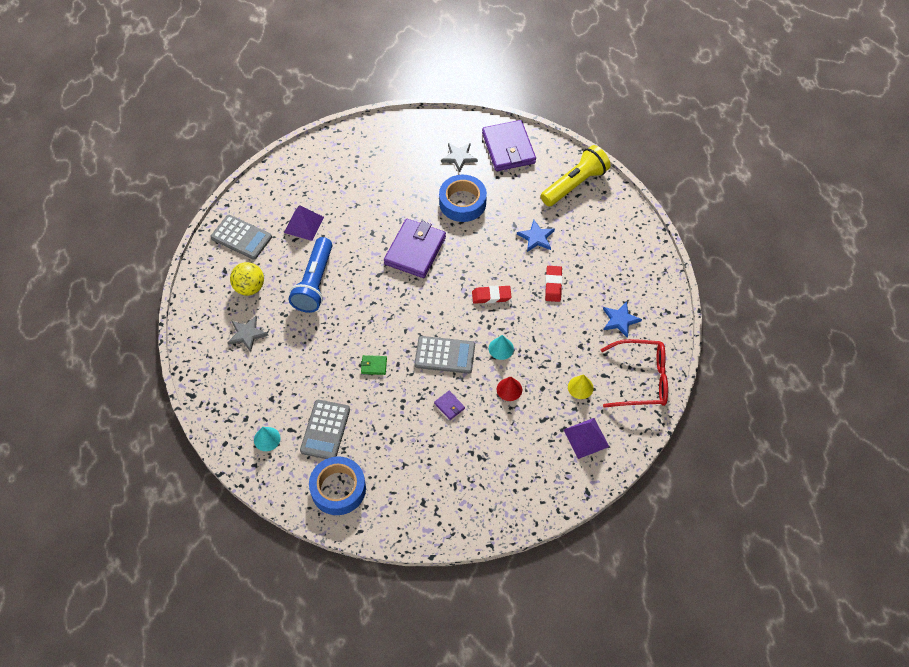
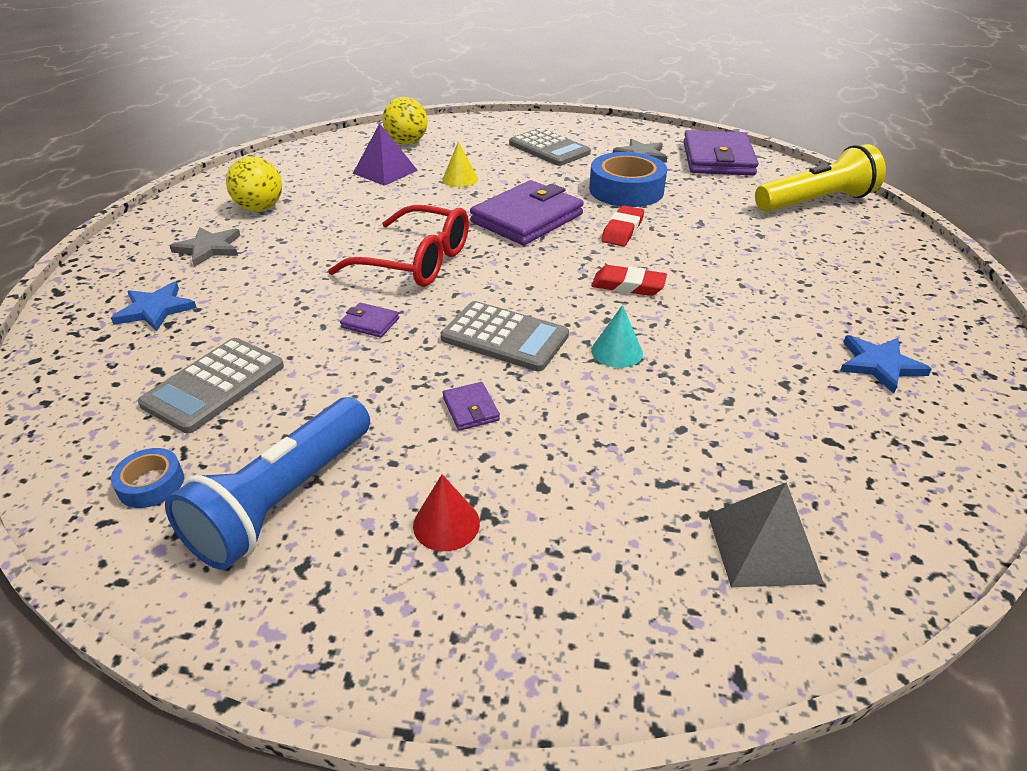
camera: 20 degrees right, 20 degrees down
grey calculator [211,215,272,260] -> grey calculator moved to [509,128,591,166]
turquoise cone [254,427,281,451] -> none
blue flashlight [289,237,332,313] -> blue flashlight moved to [165,397,370,570]
blue tape [309,457,366,515] -> blue tape [111,448,184,508], size x0.48
green wallet [361,355,387,375] -> purple wallet [340,302,399,337]
red cone [497,377,522,401] -> red cone moved to [413,474,480,551]
blue star [517,220,555,252] -> blue star moved to [111,282,197,331]
red eraser [545,266,562,302] -> red eraser moved to [601,205,644,246]
purple pyramid [563,418,609,459] -> grey pyramid [708,482,824,588]
yellow cone [568,374,594,399] -> yellow cone moved to [442,141,478,187]
red glasses [600,339,668,408] -> red glasses moved to [328,205,469,287]
none -> yellow ball [382,97,428,144]

